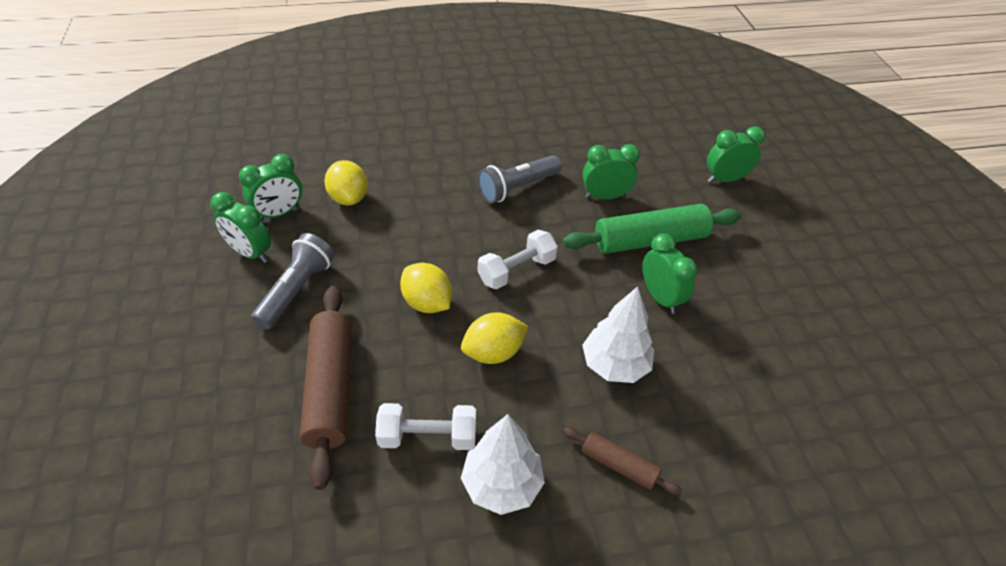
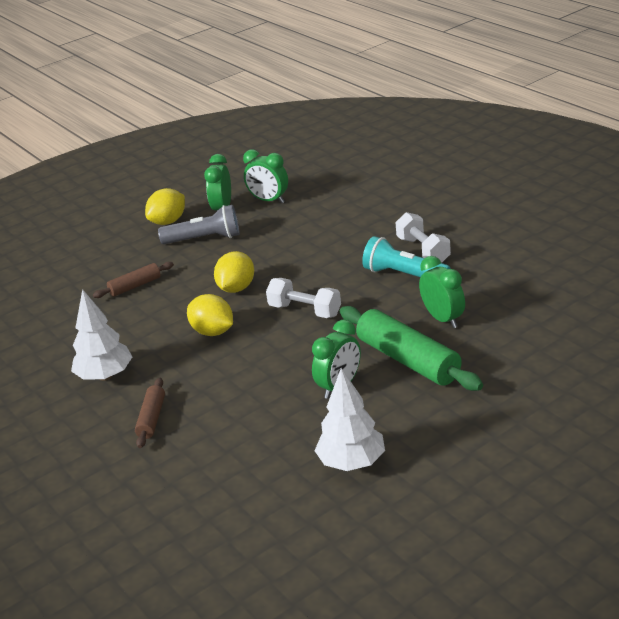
camera: 70 degrees right, 15 degrees down
brown rolling pin [300,286,352,490] -> brown rolling pin [93,262,174,298], size x0.52
yellow lemon [324,160,368,206] -> yellow lemon moved to [145,188,185,225]
white dumbbell [375,403,476,450] -> white dumbbell moved to [396,212,451,263]
grey flashlight [477,155,562,203] -> turquoise flashlight [362,236,451,277]
white tree [582,286,654,383] -> white tree moved to [315,368,385,471]
green clock [707,126,765,183] -> none

